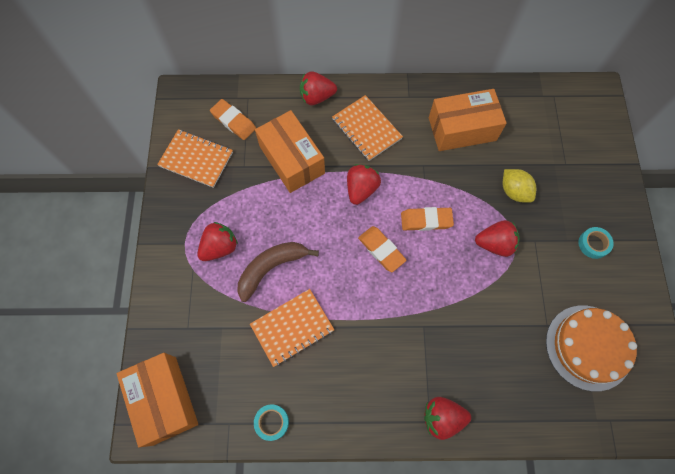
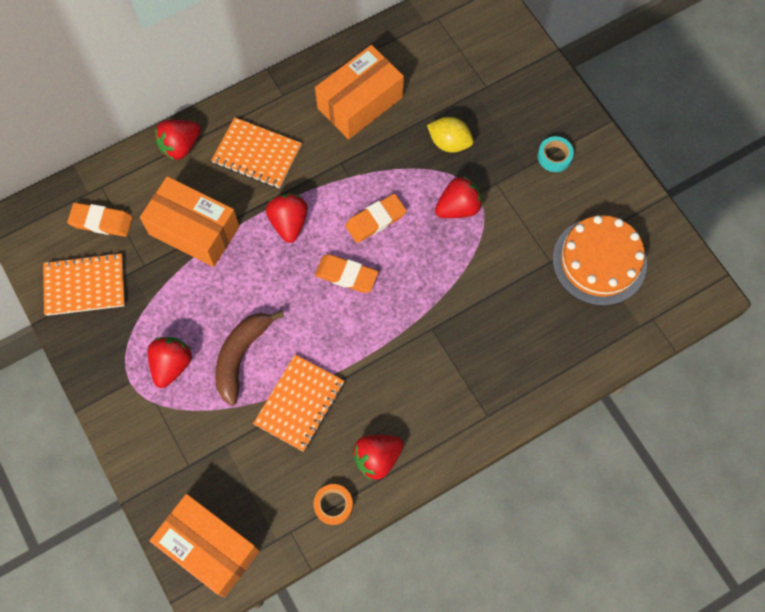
camera: 30 degrees left, 0 degrees up
turquoise tape [254,404,289,441] -> orange tape [313,484,353,525]
red strawberry [424,397,471,440] -> red strawberry moved to [352,435,404,480]

